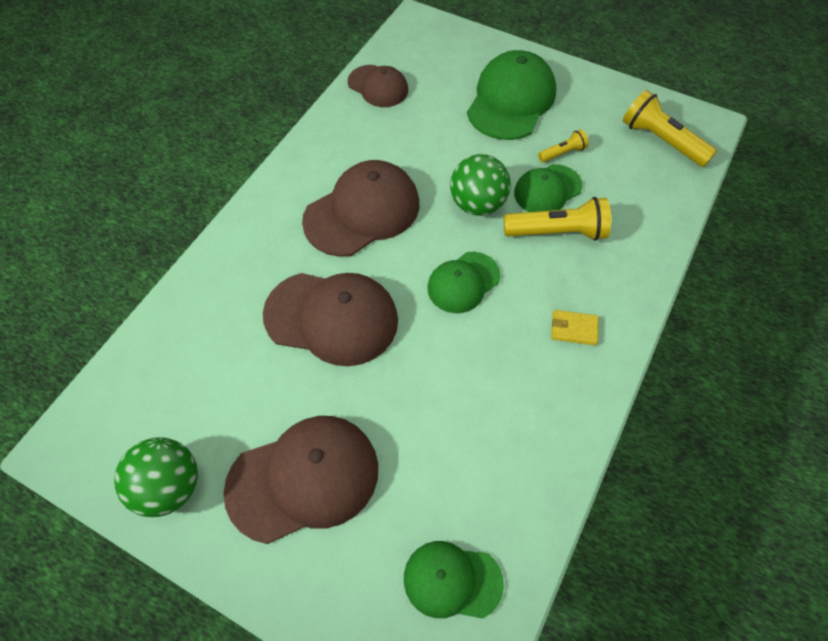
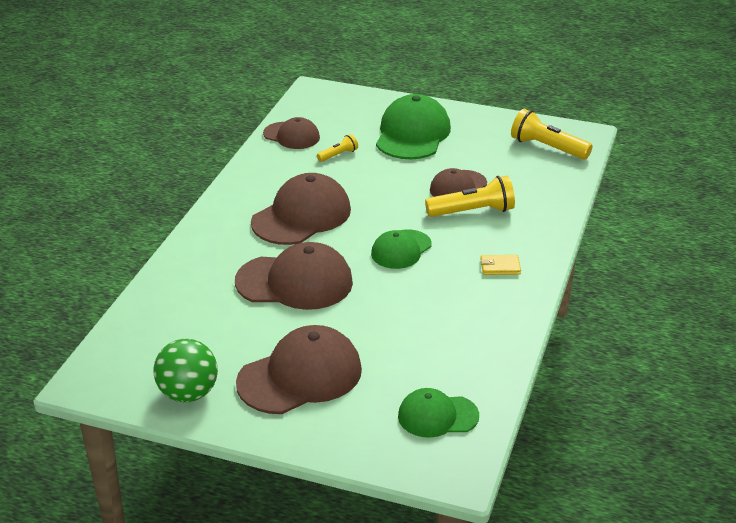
camera: 10 degrees left, 25 degrees down
green ball [450,154,511,216] -> none
green cap [514,164,582,212] -> brown cap [430,168,487,197]
yellow flashlight [538,129,589,162] -> yellow flashlight moved to [317,134,358,162]

